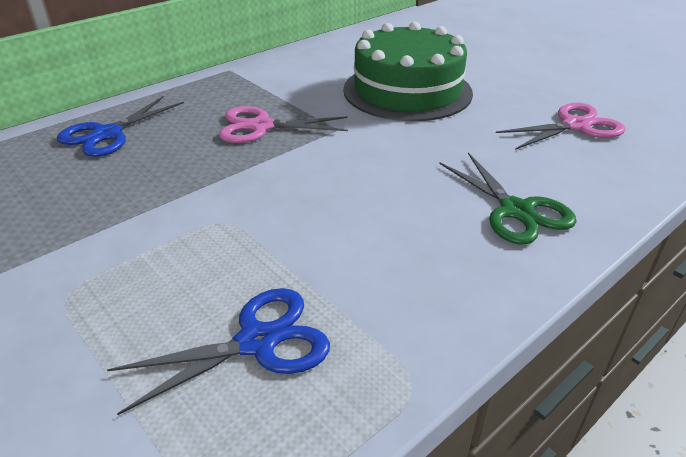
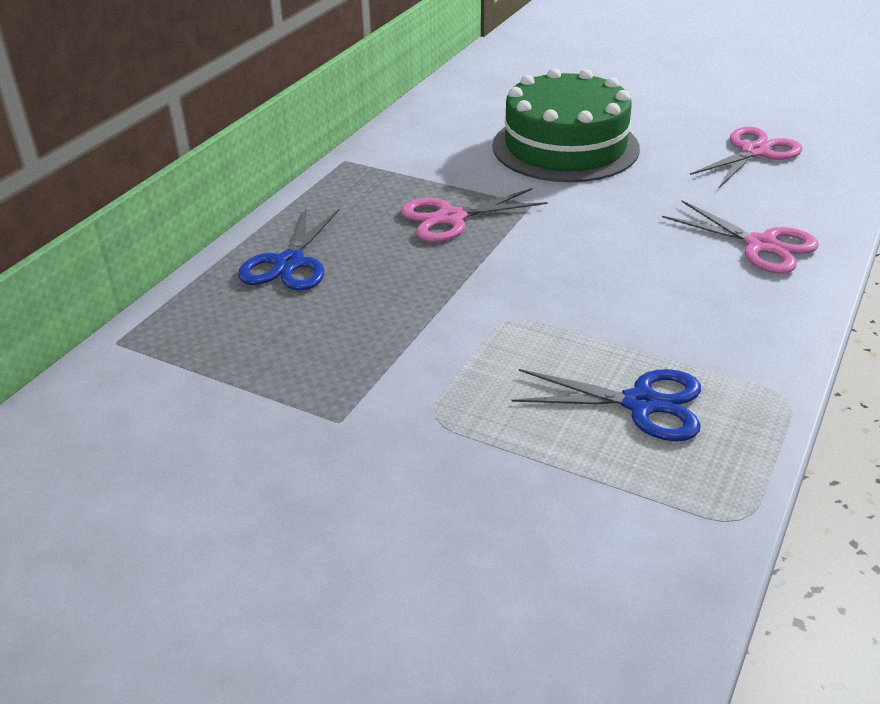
camera: 20 degrees left, 0 degrees up
blue scissors [107,288,330,415] -> blue scissors turned 60 degrees clockwise [512,369,701,441]
green scissors [439,153,577,245] -> pink scissors [662,200,819,274]

